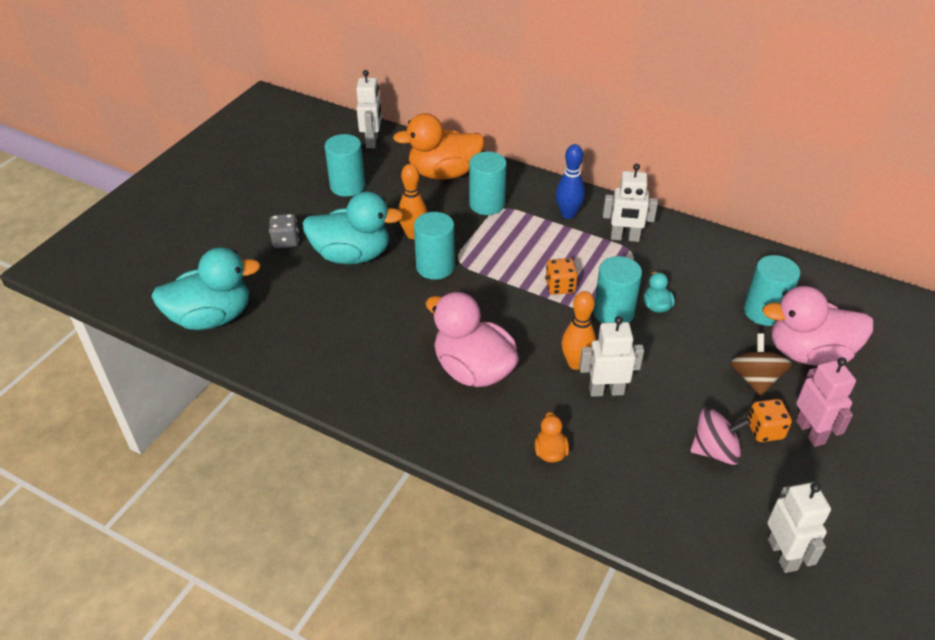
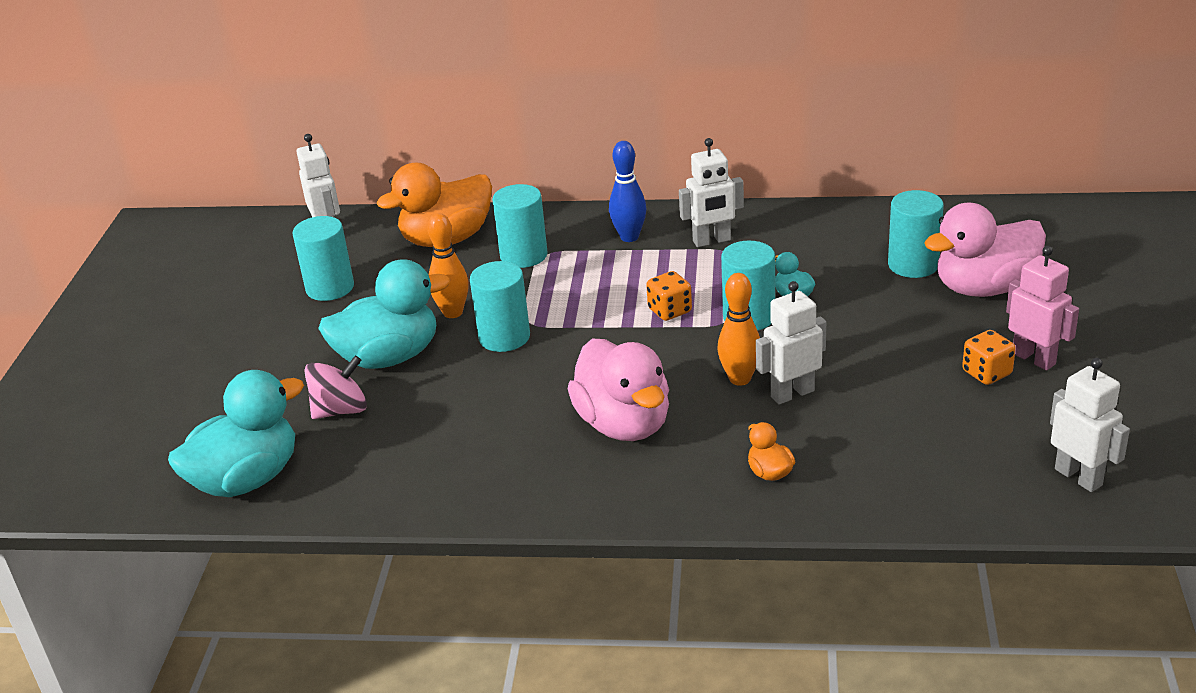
camera: 20 degrees left, 10 degrees down
grey dice [269,214,299,248] -> none
pink duck [425,292,519,387] -> pink duck turned 135 degrees counterclockwise [568,339,669,441]
pink spinning top [690,408,751,465] -> pink spinning top moved to [304,356,367,419]
brown spinning top [730,334,792,396] -> none

